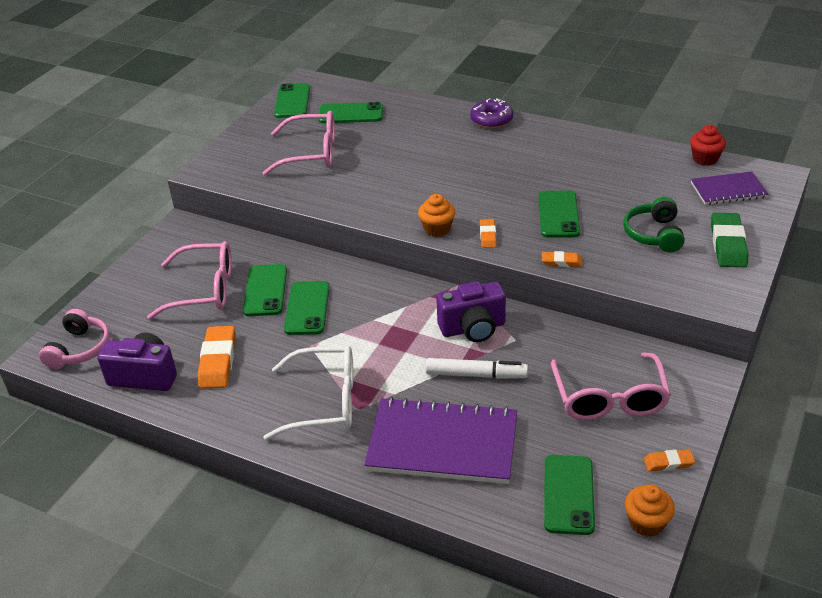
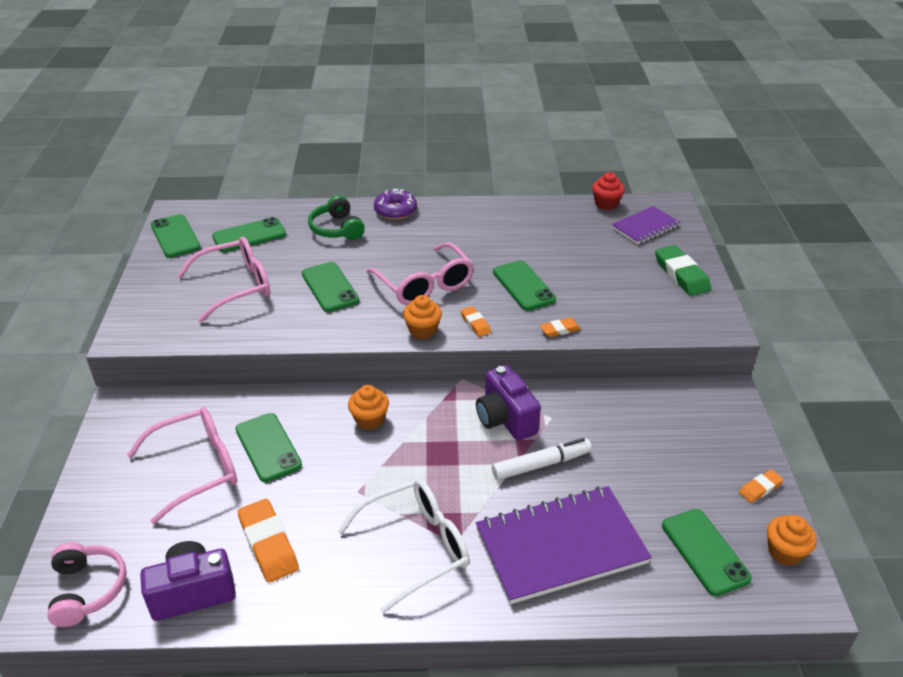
camera: 30 degrees left, 0 degrees up
green phone [284,281,330,335] -> green phone moved to [302,262,359,312]
purple camera [436,281,506,342] -> purple camera turned 105 degrees clockwise [476,365,541,441]
pink glasses [551,352,671,420] -> pink glasses moved to [366,242,474,305]
green headphones [623,197,685,252] -> green headphones moved to [308,195,365,240]
none -> orange cupcake [348,385,389,430]

